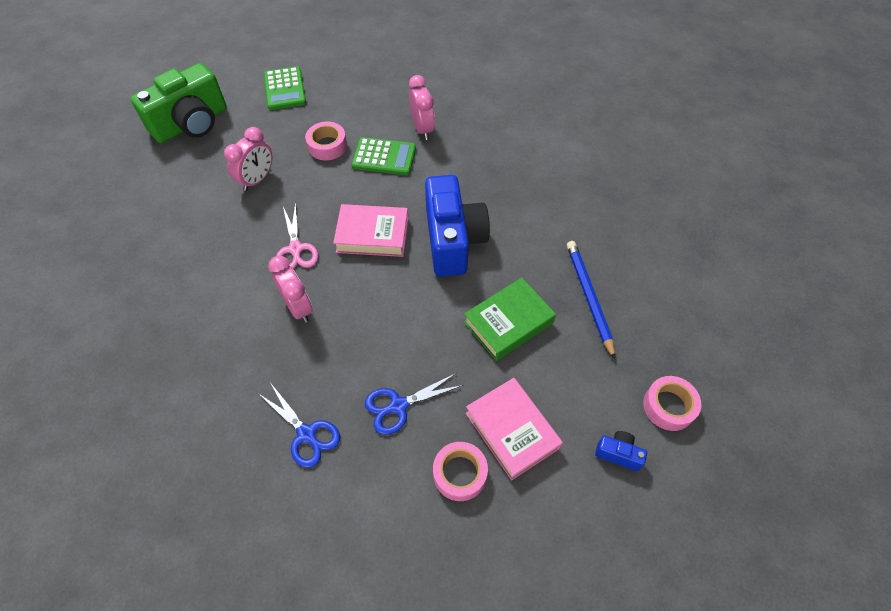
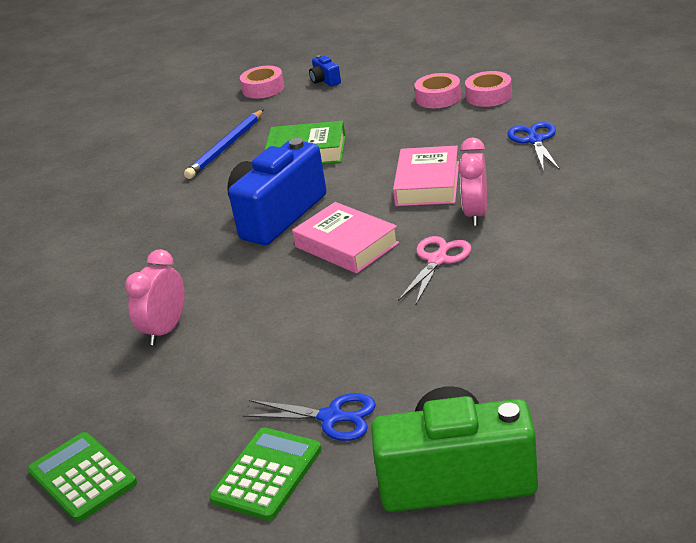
camera: 135 degrees left, 25 degrees down
pink clock [224,127,272,191] -> none
pink tape [305,121,347,160] -> pink tape moved to [465,71,512,107]
green calculator [351,137,416,175] -> green calculator moved to [27,432,137,522]
blue scissors [365,373,464,435] -> blue scissors moved to [242,393,376,441]
pink book [466,378,563,481] -> pink book moved to [393,146,459,206]

